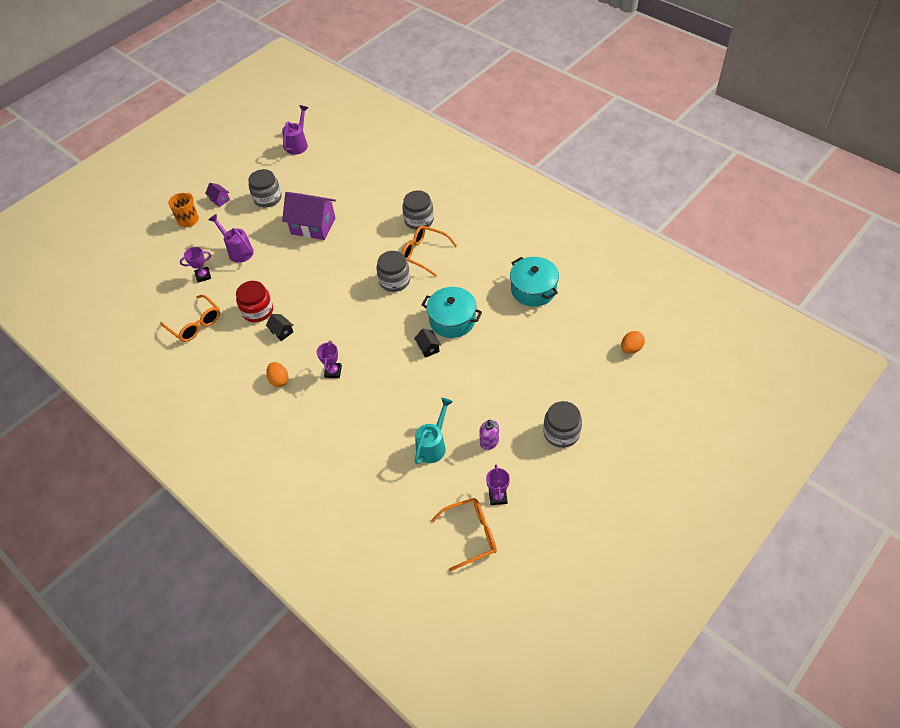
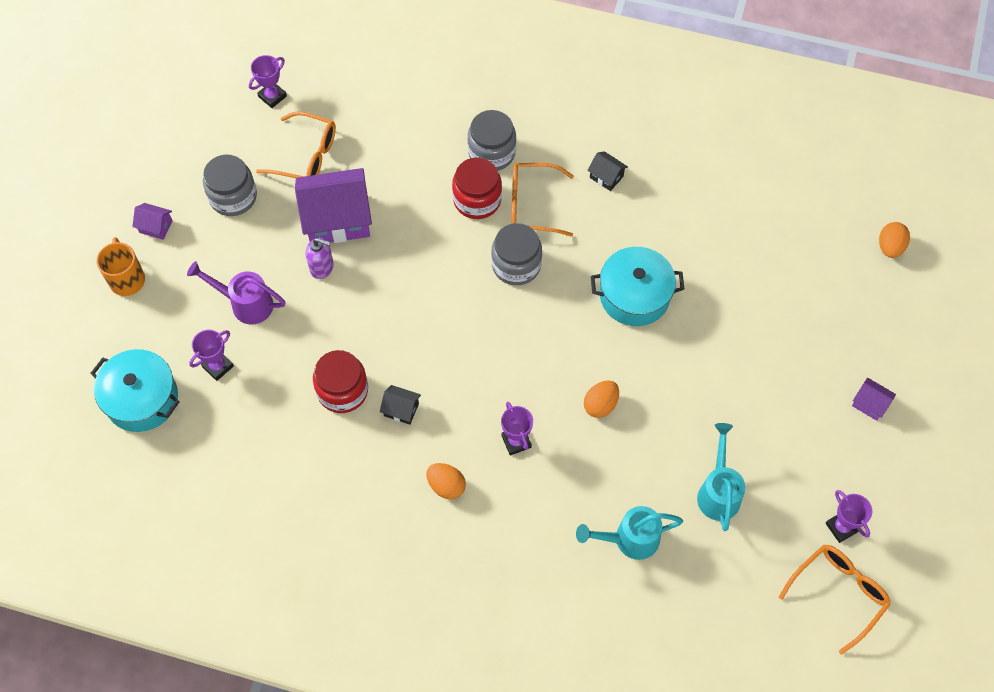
camera: 30 degrees left, 10 degrees up
orange glasses [160,295,220,342] -> orange glasses moved to [256,111,336,178]
purple watering can [282,105,308,155] -> none
black house [414,328,441,358] -> black house moved to [587,151,628,191]
purple soap dispenser [479,420,499,450] -> purple soap dispenser moved to [306,237,334,279]
turquoise pot [510,257,559,307] -> turquoise pot moved to [90,349,180,432]
grey jar [543,401,582,448] -> purple house [852,377,896,421]
none -> purple trophy [249,55,287,108]
none -> red jar [452,158,502,219]
none -> turquoise watering can [576,506,683,560]
none -> orange egg [584,380,619,418]

